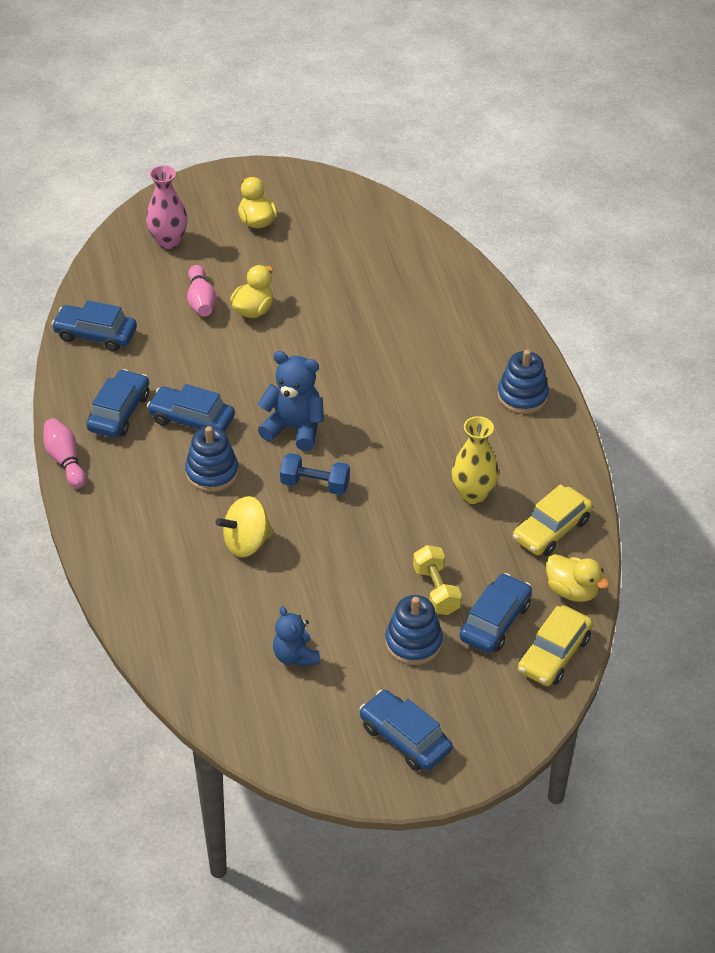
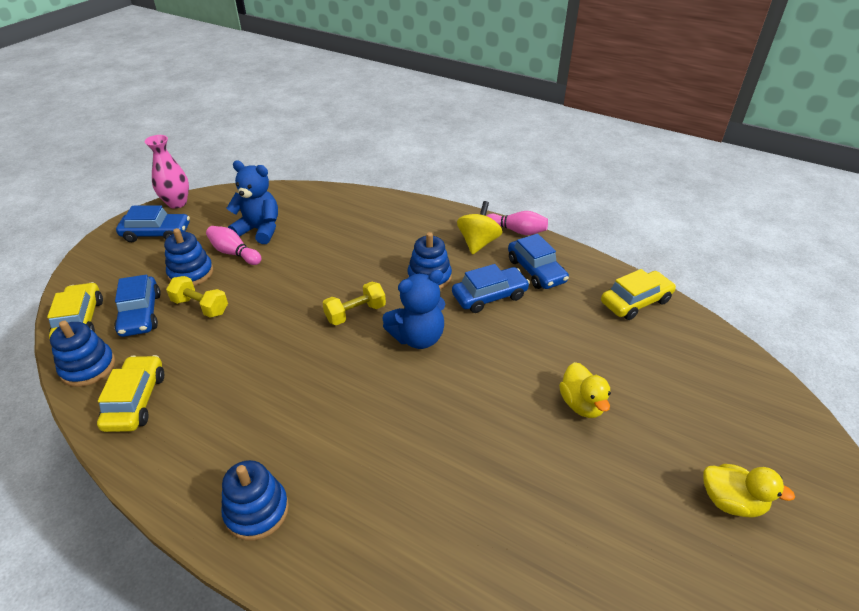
camera: 135 degrees right, 5 degrees down
blue car [51,300,137,351] -> yellow car [601,269,676,320]
pink vase [146,165,188,249] -> pink vase moved to [145,135,189,209]
pink bowling pin [187,265,217,317] -> pink bowling pin moved to [206,226,262,265]
yellow spinning top [216,496,274,557] -> yellow spinning top moved to [457,201,503,255]
blue teddy bear [273,606,320,667] -> blue teddy bear [226,161,278,244], size x1.52
blue dumbbell [280,453,350,495] -> yellow dumbbell [323,282,386,325]
yellow vase [452,416,499,504] -> none
yellow duck [546,554,609,602] -> blue stacking toy [50,321,115,387]

